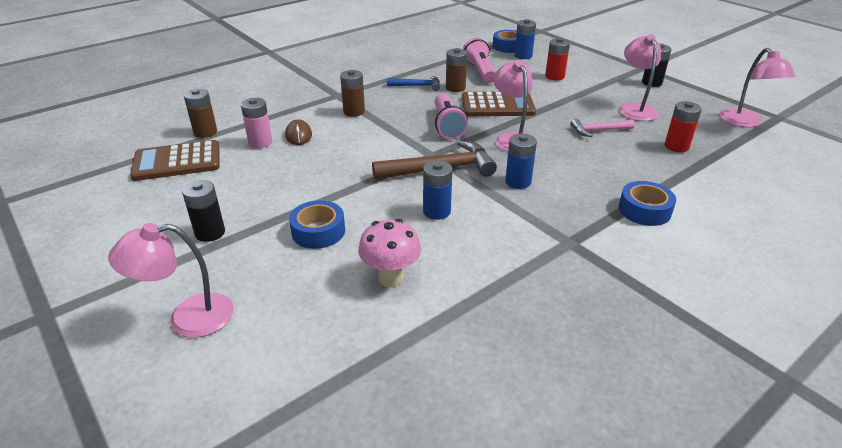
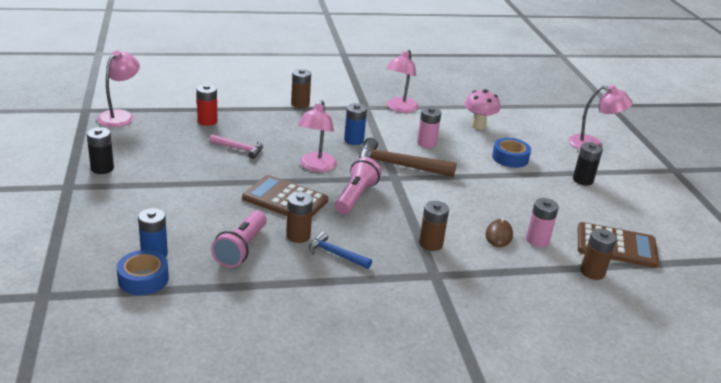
camera: 155 degrees left, 5 degrees down
blue battery [423,160,452,220] -> pink battery [417,107,441,148]
red battery [545,38,570,81] -> none
pink lamp [619,34,661,121] -> pink lamp moved to [386,50,419,113]
blue tape [619,181,676,226] -> brown battery [291,69,311,108]

